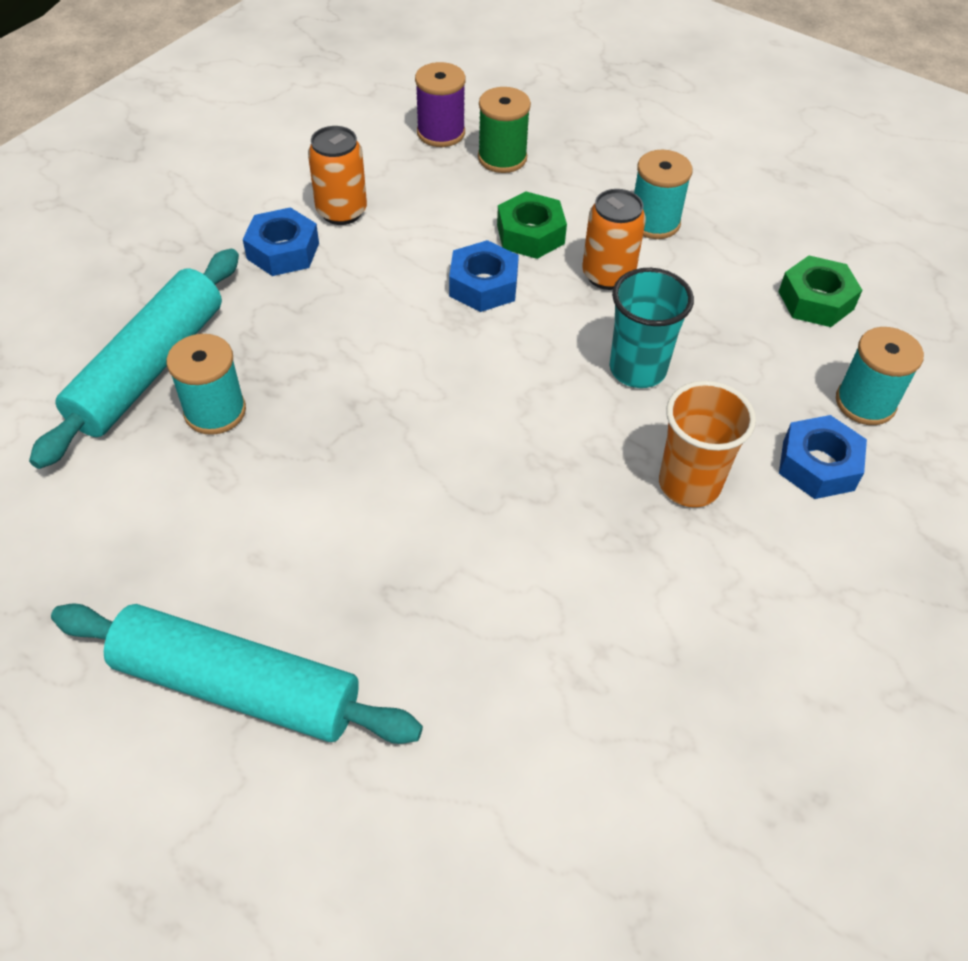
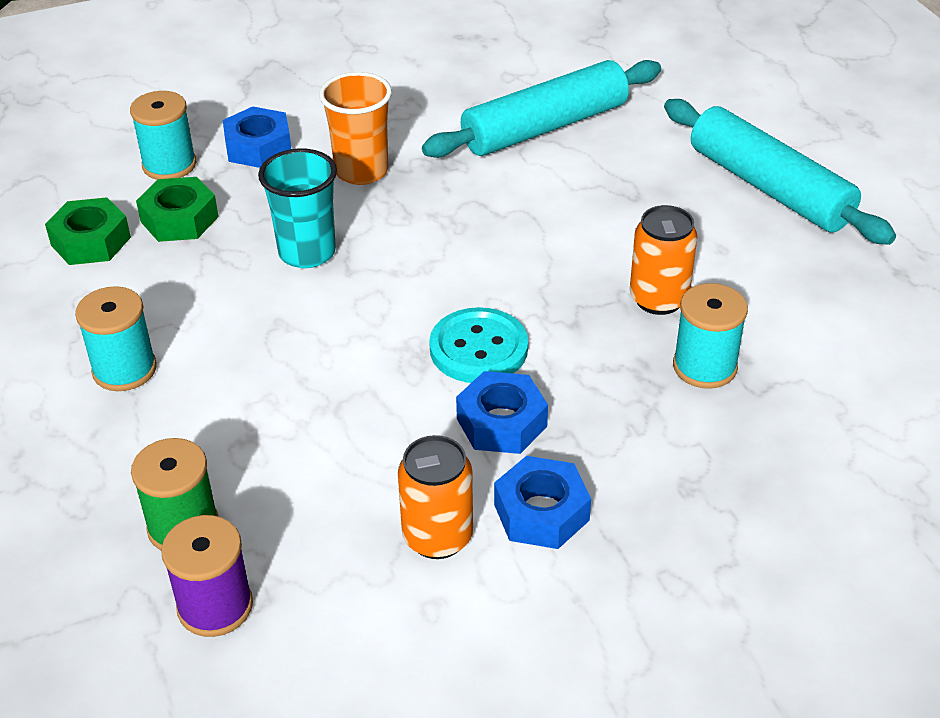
camera: 145 degrees left, 10 degrees down
turquoise rolling pin [29,249,239,469] -> turquoise rolling pin moved to [422,60,661,158]
blue nut [449,240,519,312] -> blue nut moved to [456,371,548,454]
green nut [497,191,567,259] -> green nut moved to [136,177,219,242]
orange can [582,189,646,290] -> orange can moved to [630,205,698,315]
none -> turquoise button [429,307,528,383]

